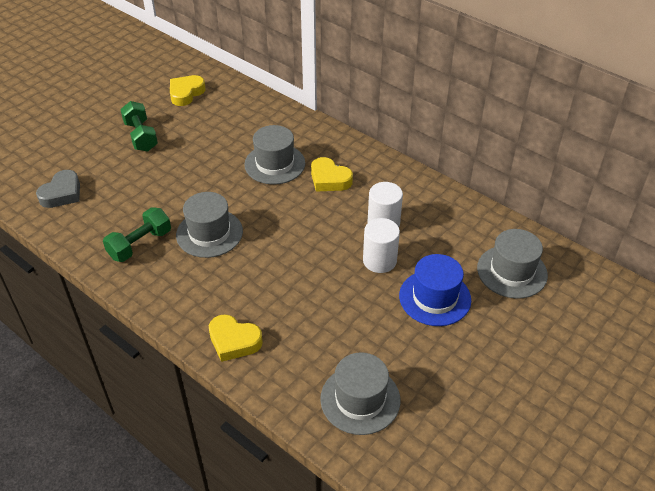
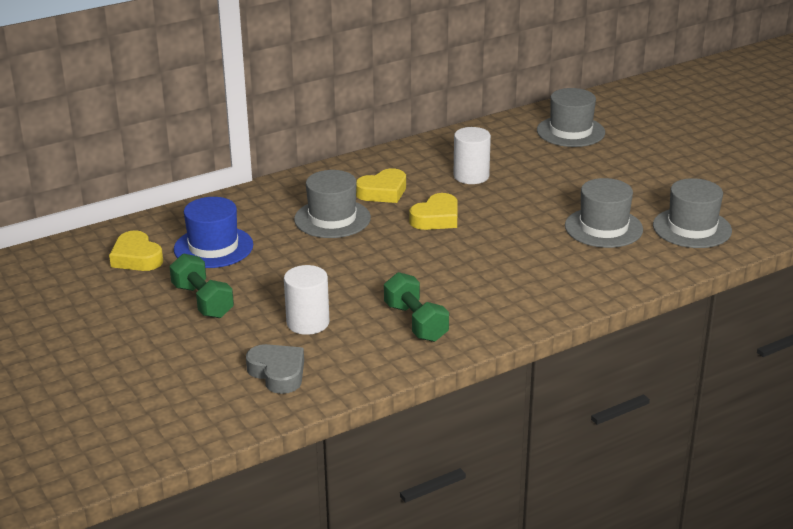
camera: 70 degrees left, 15 degrees down
green dumbbell [120,101,158,152] -> green dumbbell turned 60 degrees clockwise [169,253,234,318]
grey hat [176,192,243,258] -> grey hat moved to [565,178,643,248]
yellow heart [209,314,263,362] -> yellow heart moved to [409,193,457,230]
white cylinder [363,218,400,273] -> white cylinder moved to [284,265,329,335]
blue hat [399,254,471,326] -> blue hat moved to [174,197,253,268]

